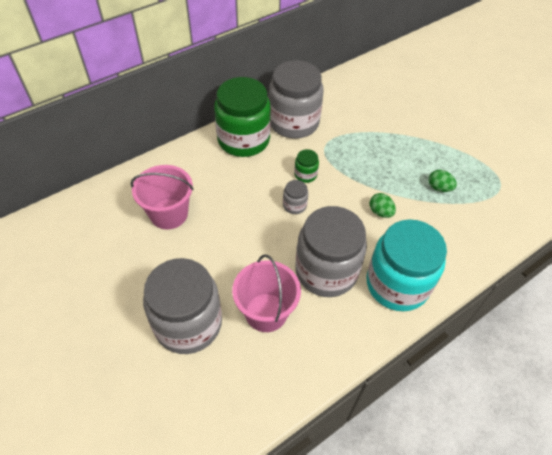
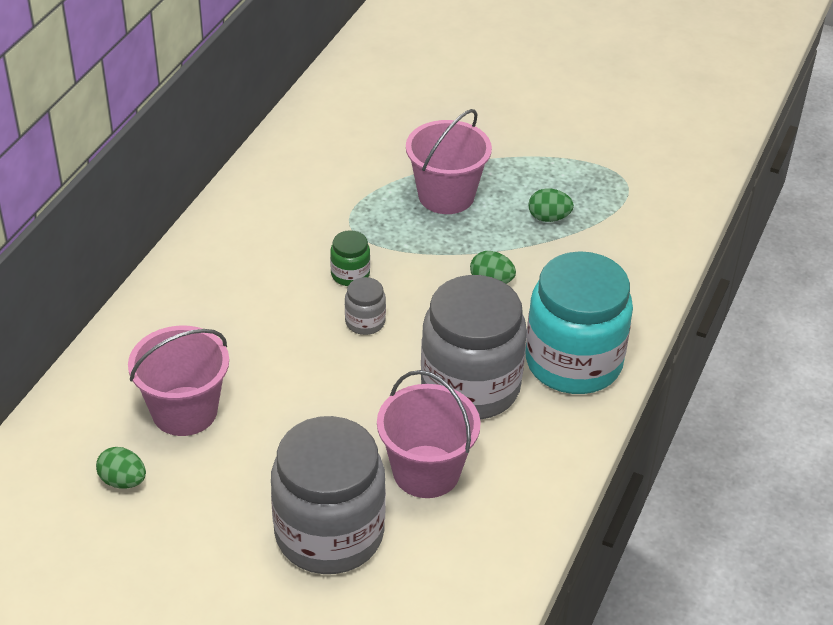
camera: 30 degrees left, 10 degrees down
green jar [214,77,271,157] -> none
grey jar [269,60,323,138] -> none
none -> green egg [96,447,146,489]
none -> pink bucket [406,109,492,214]

